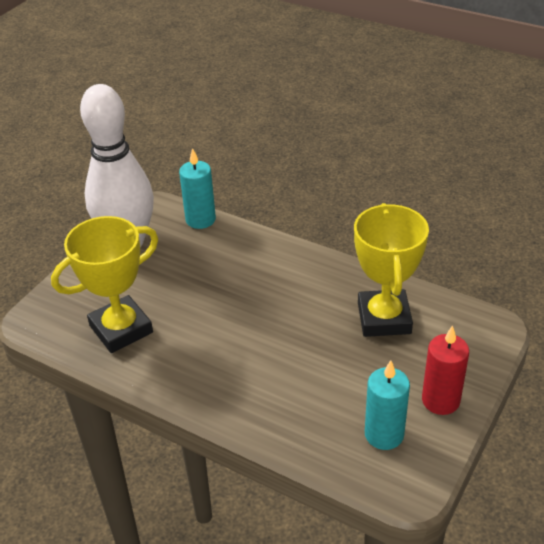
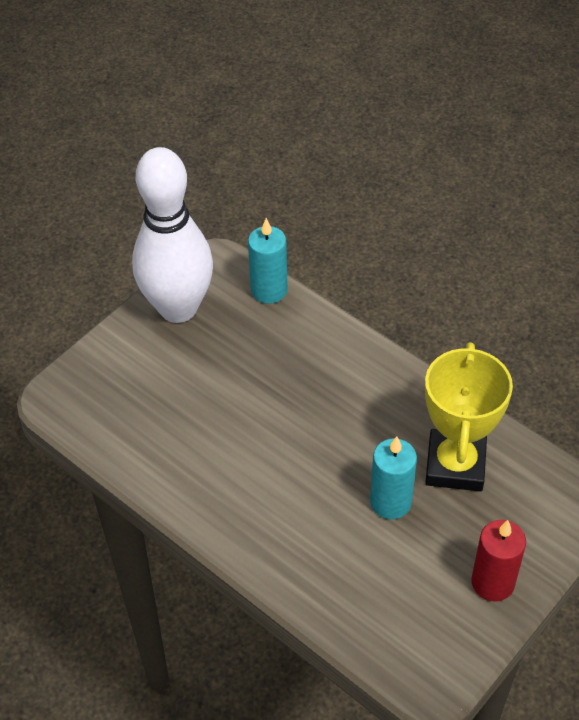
camera: 10 degrees right, 10 degrees up
yellow trophy [51,216,158,353] -> none
turquoise candle [365,360,410,450] -> turquoise candle moved to [370,436,417,519]

